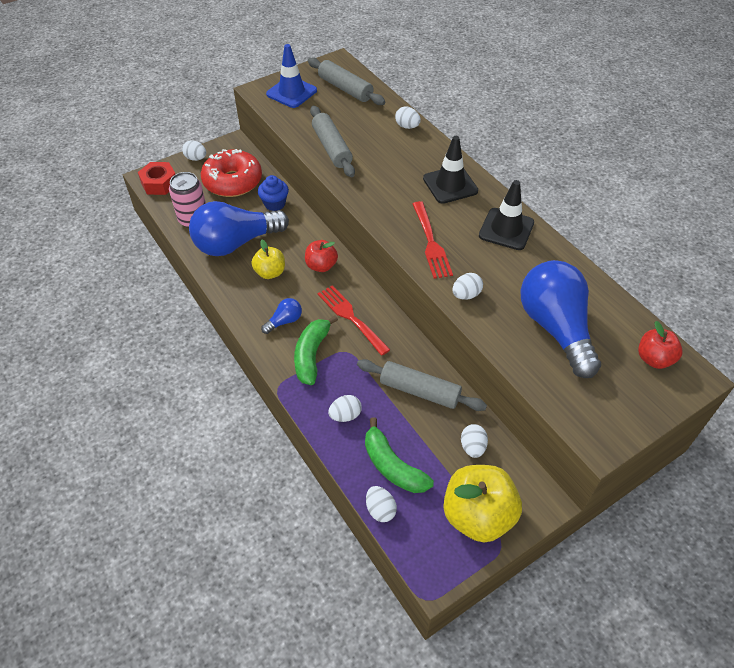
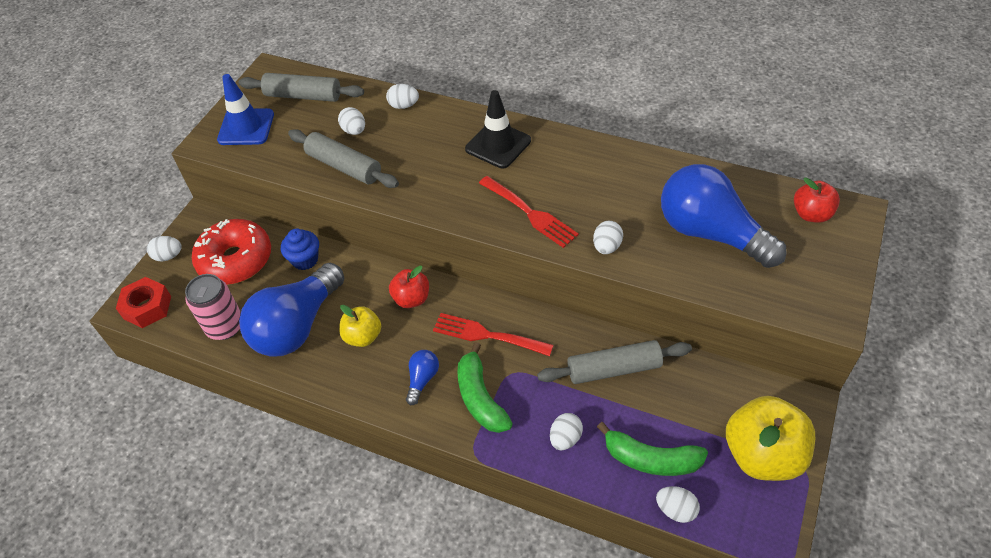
camera: 30 degrees left, 0 degrees up
white egg [461,424,488,458] -> white egg moved to [338,107,365,135]
black traffic cone [479,180,534,250] -> none

